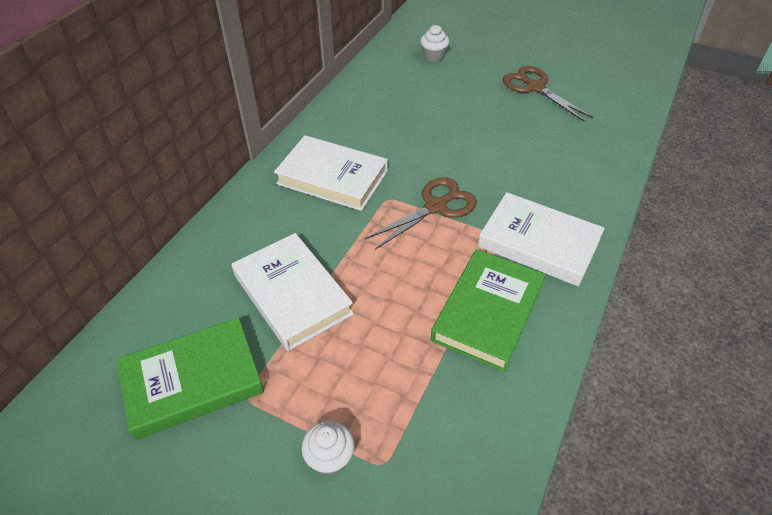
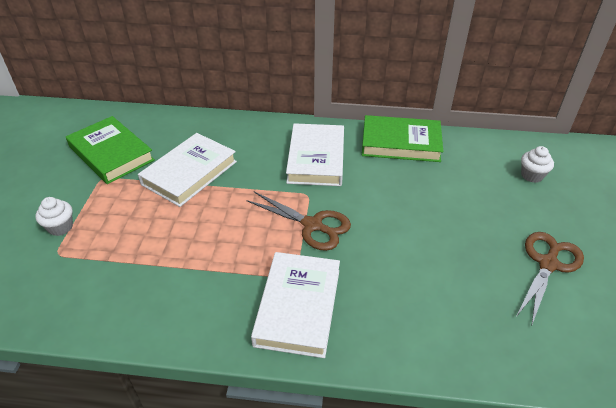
camera: 70 degrees right, 5 degrees down
green book [431,249,546,372] -> green book moved to [362,115,443,162]

